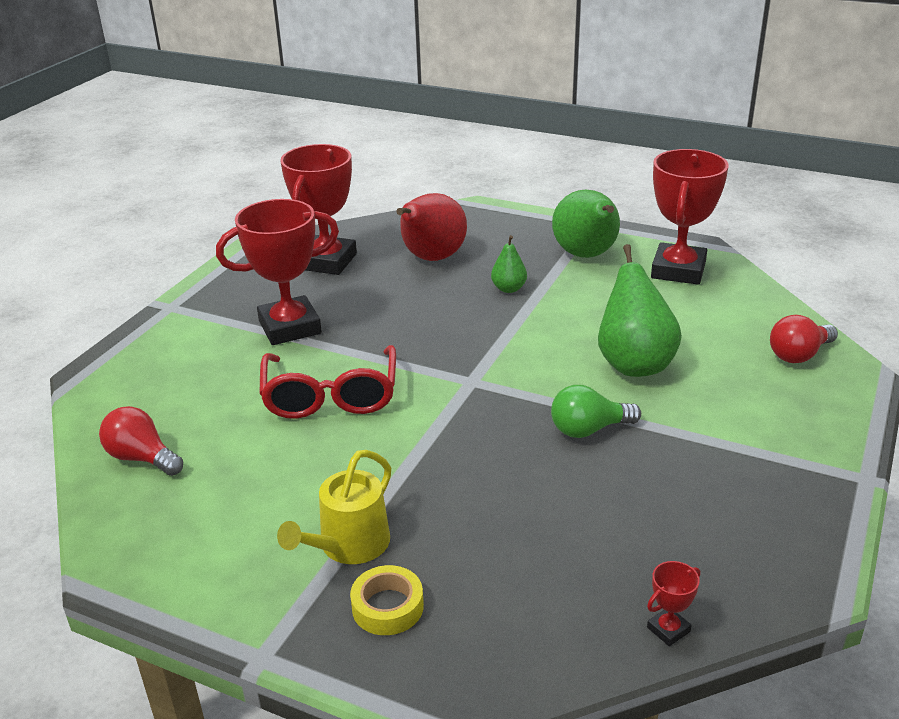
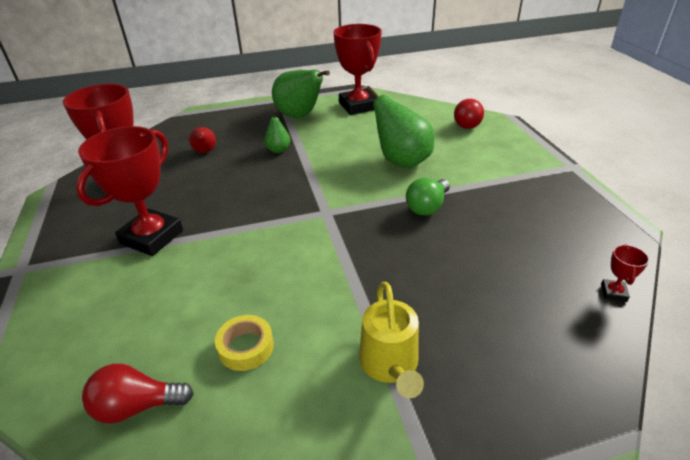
camera: 40 degrees left, 5 degrees up
red glasses [259,345,396,419] -> none
yellow tape [350,565,424,635] -> yellow tape moved to [215,315,274,371]
red pear [396,193,467,261] -> red pear [189,127,216,153], size x0.51

